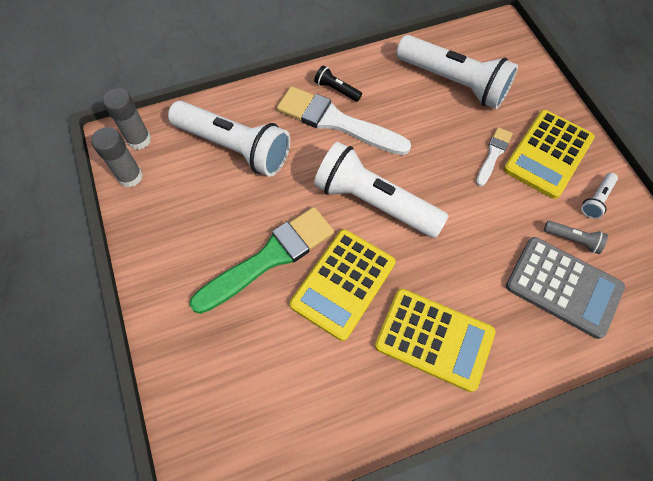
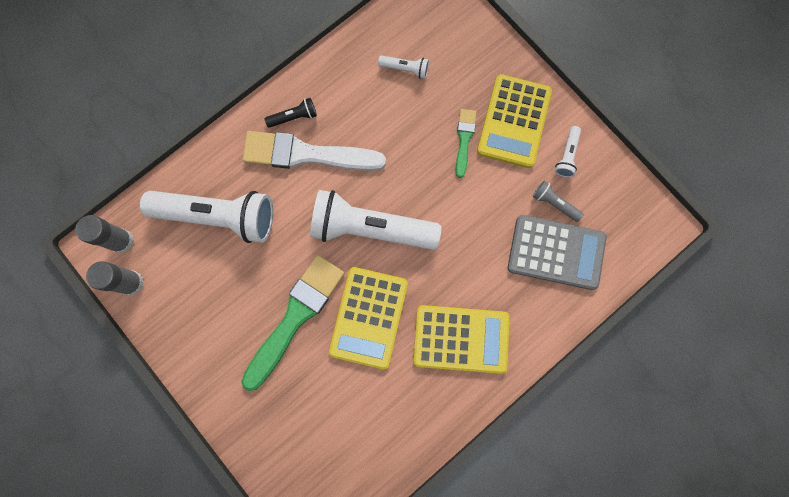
camera: 20 degrees left, 15 degrees up
black flashlight [314,65,362,102] -> black flashlight turned 150 degrees clockwise [264,98,317,128]
white flashlight [396,35,518,109] -> white flashlight [378,55,429,79], size x0.42
white brush [476,127,513,186] -> green brush [456,109,476,178]
grey flashlight [544,220,608,254] -> grey flashlight turned 150 degrees counterclockwise [533,181,584,222]

